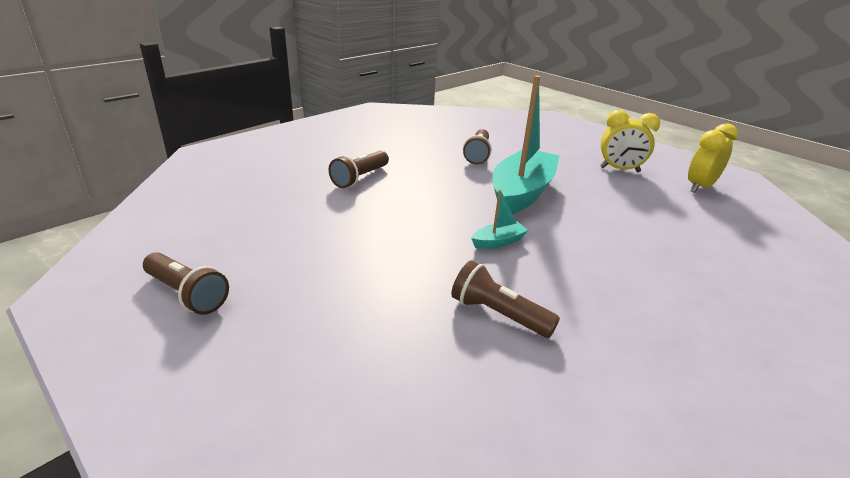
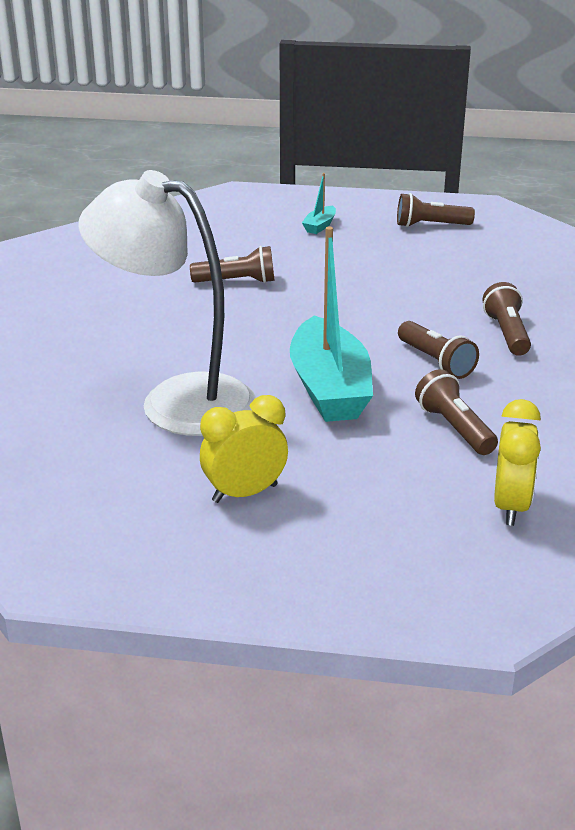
camera: 145 degrees right, 0 degrees up
turquoise boat [471,189,528,249] -> turquoise boat moved to [302,173,336,234]
yellow clock [688,123,738,193] -> yellow clock moved to [494,399,541,526]
none -> white lamp [78,170,256,436]
none -> brown flashlight [398,321,479,379]

